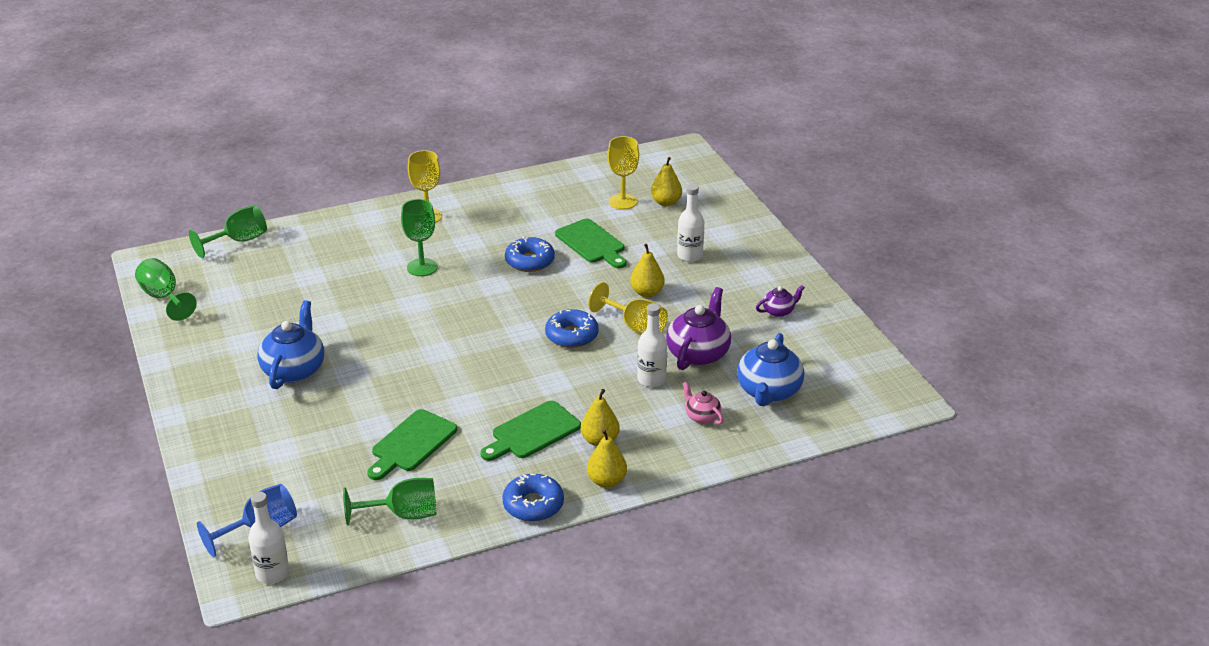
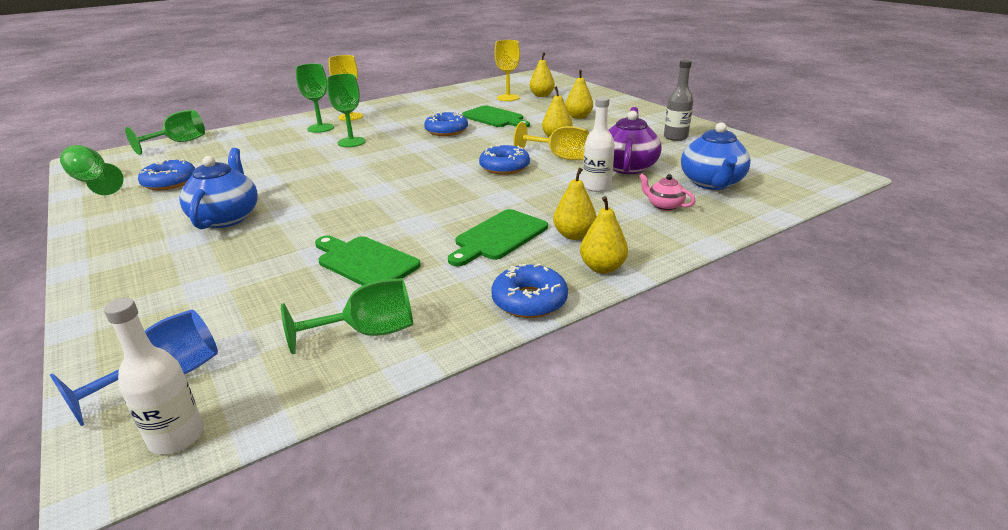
camera: 10 degrees left, 5 degrees down
green cutting board [367,409,457,480] -> green cutting board turned 105 degrees clockwise [315,236,421,286]
white bottle [677,184,704,262] -> yellow pear [565,70,593,119]
purple teapot [756,285,805,317] -> grey bottle [664,60,693,141]
none -> blue donut [138,159,195,191]
none -> green goblet [295,64,334,133]

